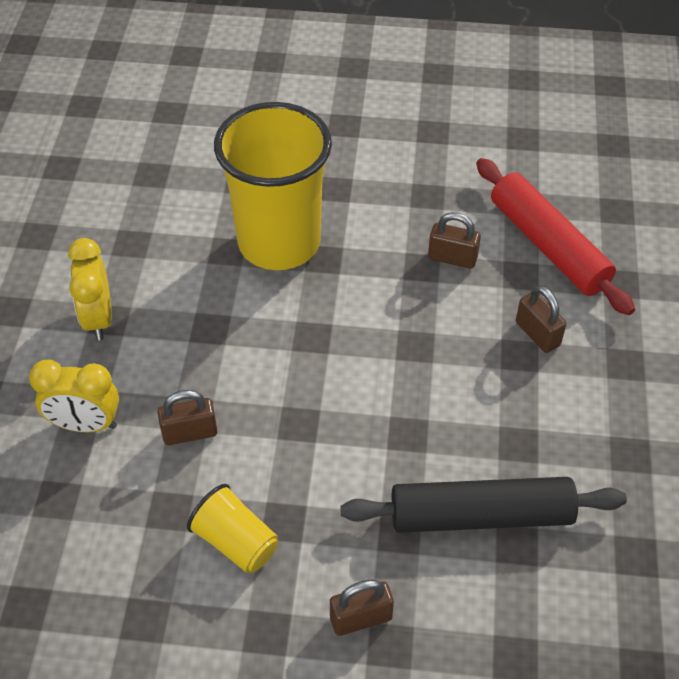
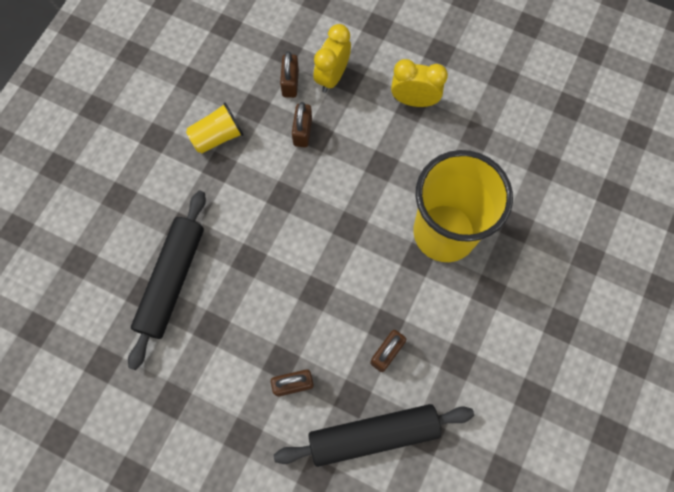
camera: 110 degrees right, 20 degrees up
brown padlock [330,580,394,636] -> brown padlock moved to [280,51,299,98]
red rolling pin [476,158,635,315] -> black rolling pin [274,404,474,467]

